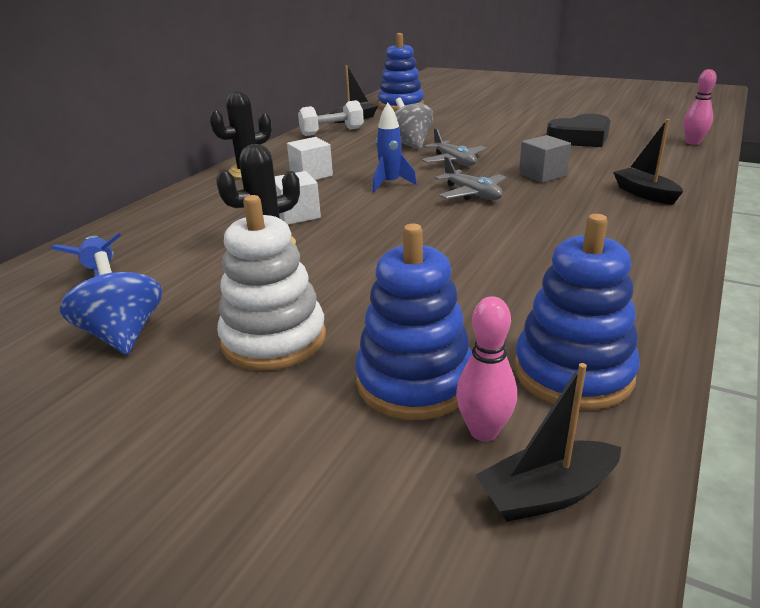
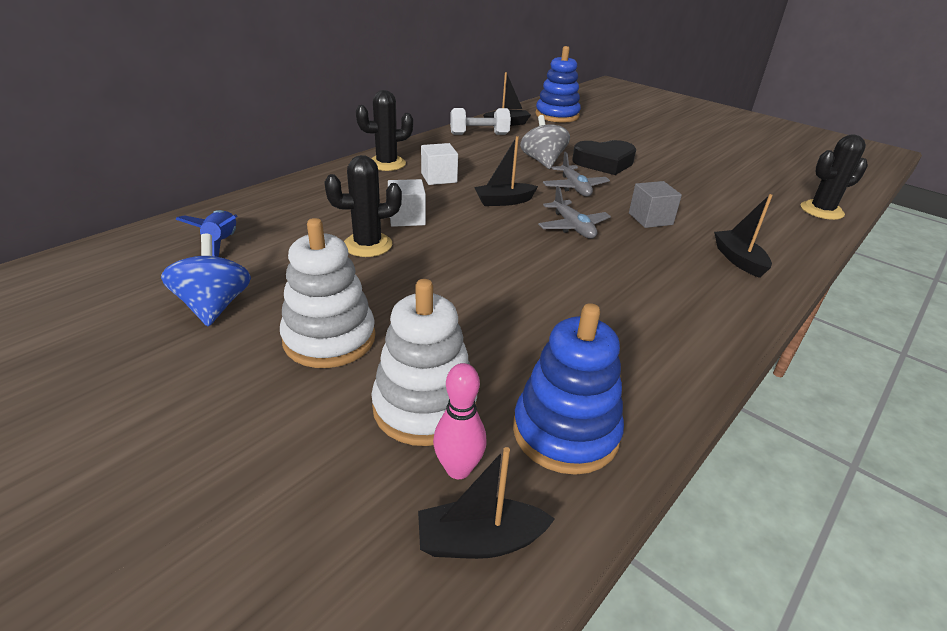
camera: 10 degrees right, 5 degrees up
blue stacking toy [355,224,472,420] -> white stacking toy [371,279,477,446]
blue rocket [373,103,417,193] -> black boat [474,136,538,206]
black heart [546,114,610,147] -> black heart moved to [572,140,636,175]
pink bowling pin [683,69,717,145] -> black cactus [801,134,868,220]

